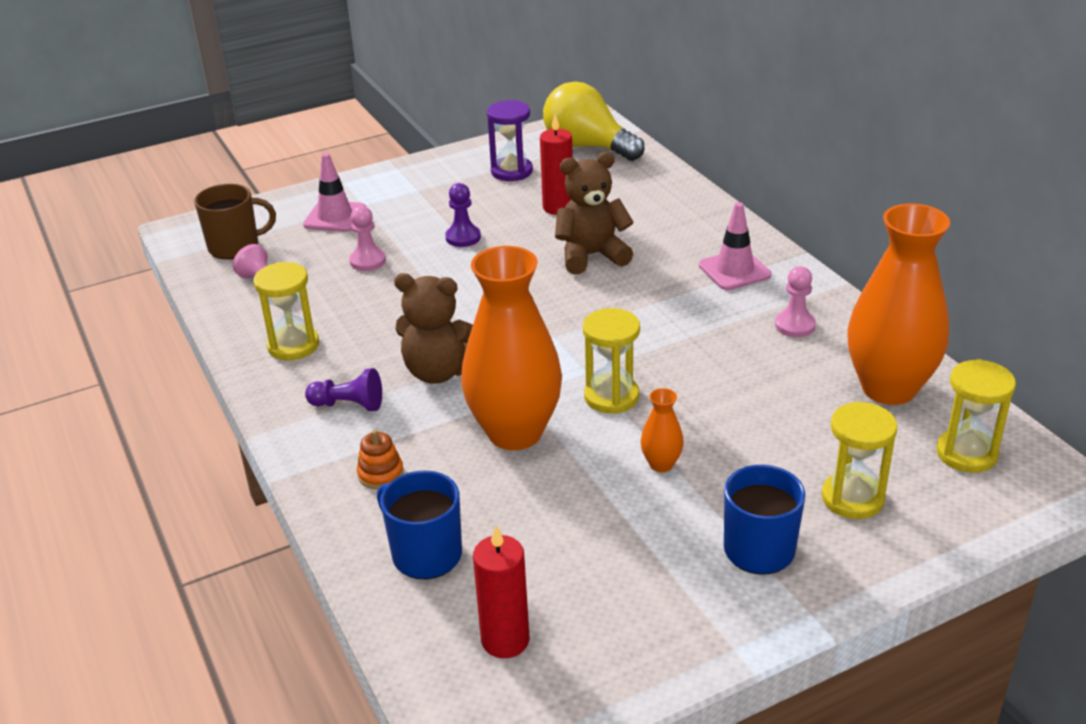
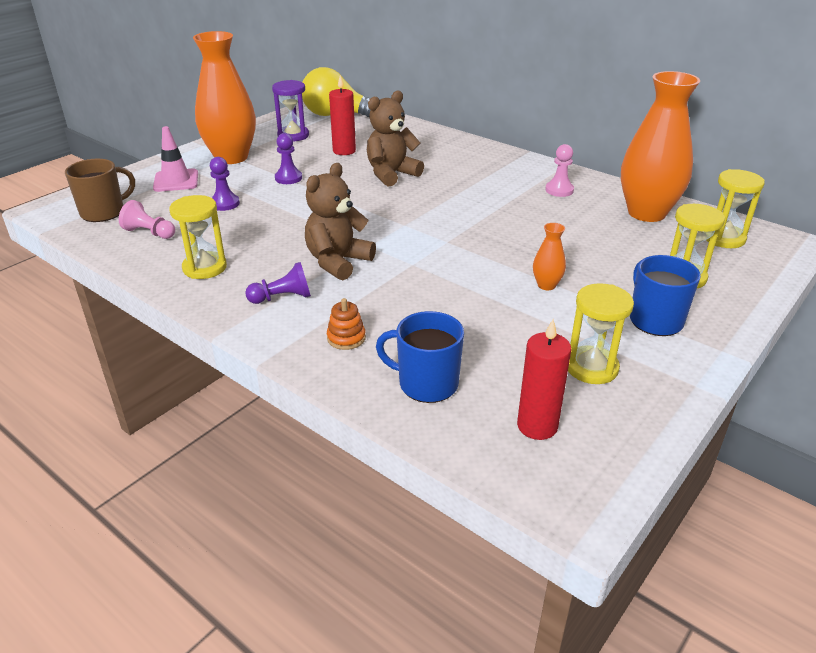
camera: 25 degrees left, 0 degrees up
pink pawn [349,206,386,271] -> purple pawn [210,157,240,211]
brown teddy bear [394,273,473,384] -> brown teddy bear turned 135 degrees clockwise [305,163,376,280]
orange vase [461,246,562,450] -> orange vase moved to [193,31,256,164]
yellow hourglass [583,308,640,414] -> yellow hourglass moved to [568,283,634,384]
pink traffic cone [699,202,772,290] -> none

